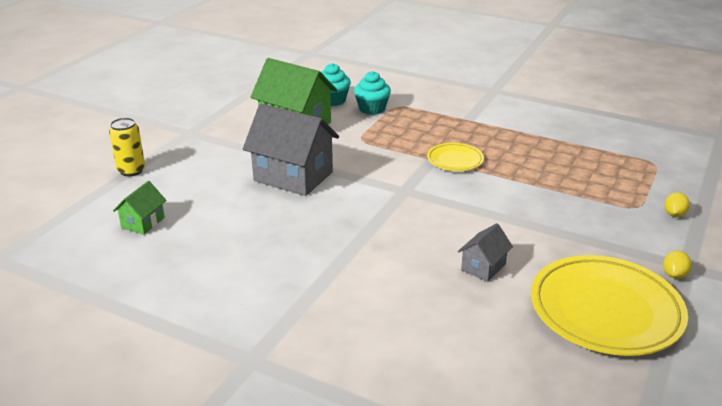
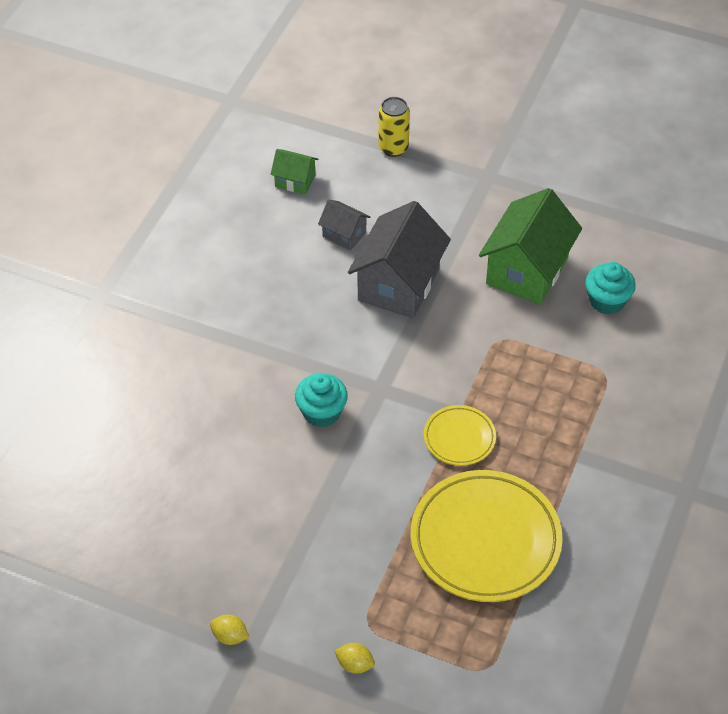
camera: 85 degrees right, 20 degrees up
turquoise cupcake [354,71,391,115] -> turquoise cupcake moved to [295,373,348,427]
grey house [458,223,513,282] -> grey house moved to [318,200,370,251]
yellow plate [531,255,688,356] -> yellow plate moved to [411,470,563,602]

